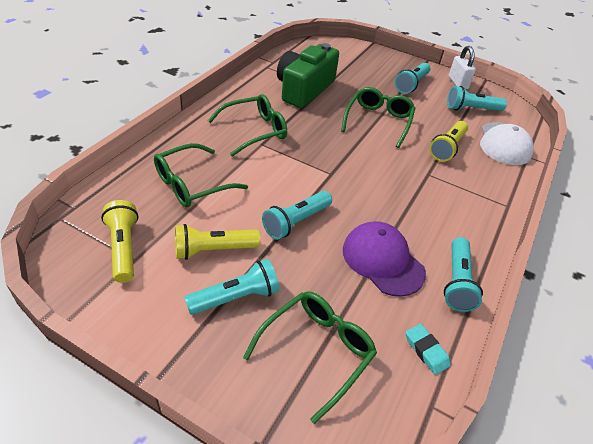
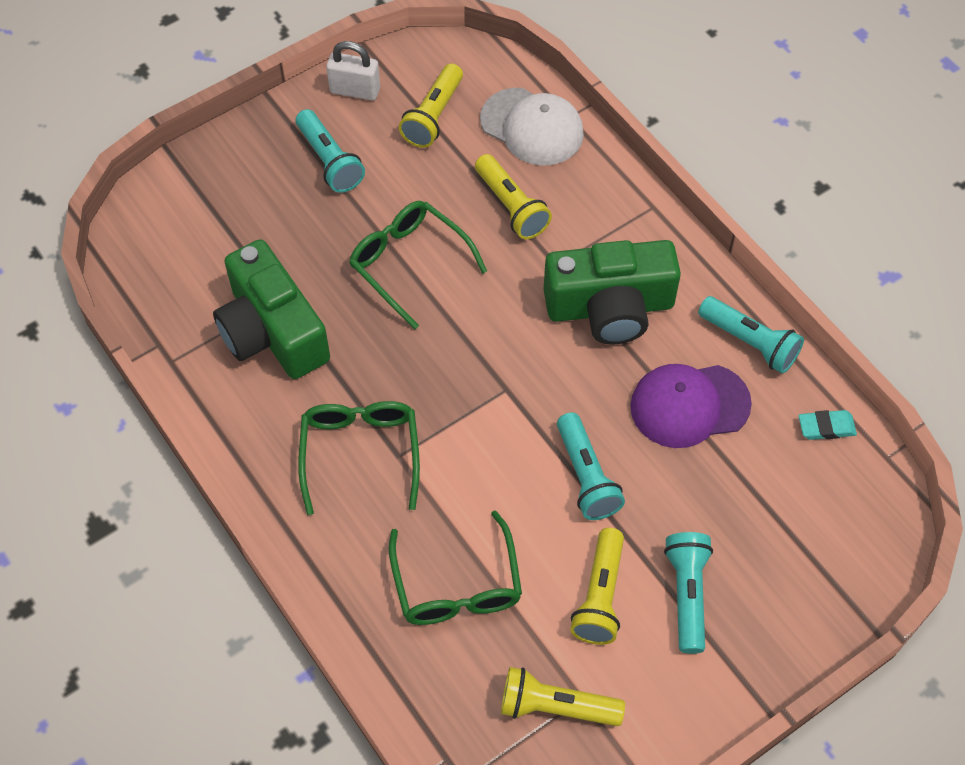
camera: 60 degrees left, 15 degrees up
green glasses [243,291,377,424] -> none
turquoise flashlight [447,86,507,111] -> yellow flashlight [399,64,463,148]
none -> green camera [544,240,681,345]

